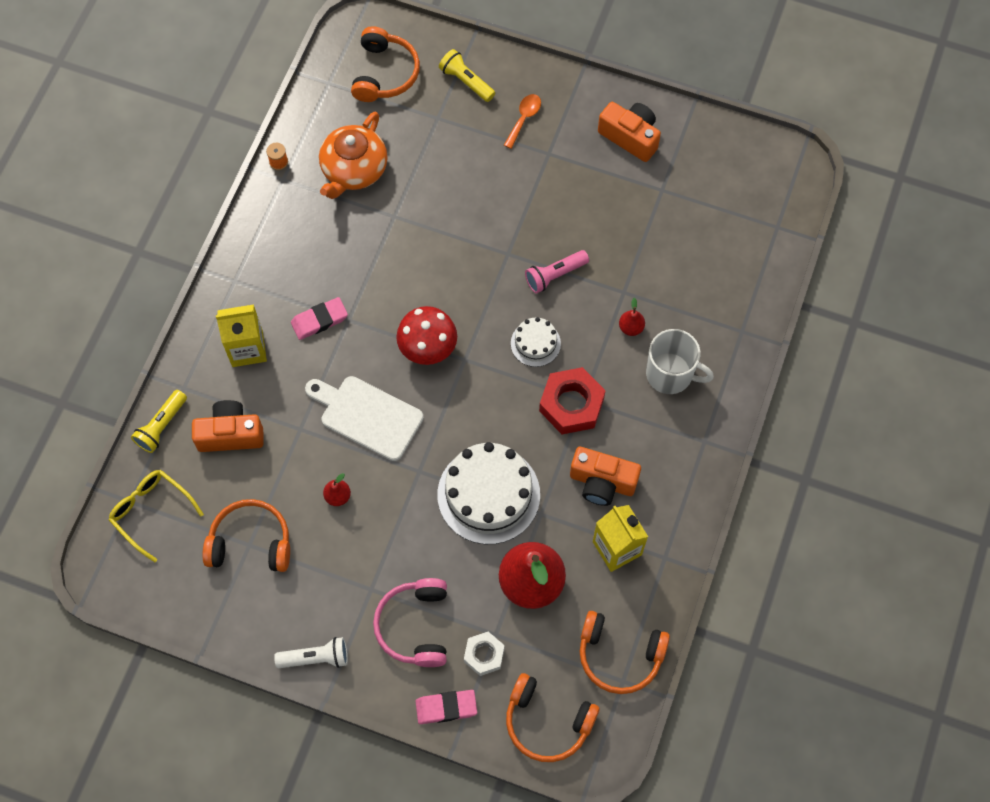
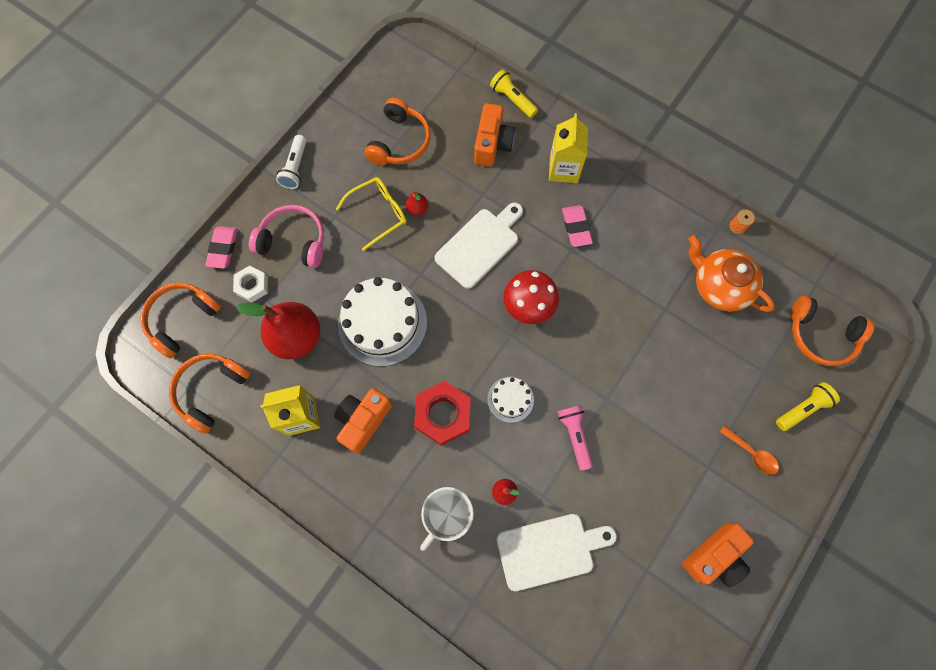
camera: 105 degrees right, 5 degrees up
yellow glasses [109,470,204,562] -> yellow glasses moved to [336,177,407,251]
none -> white cutting board [497,514,617,591]

